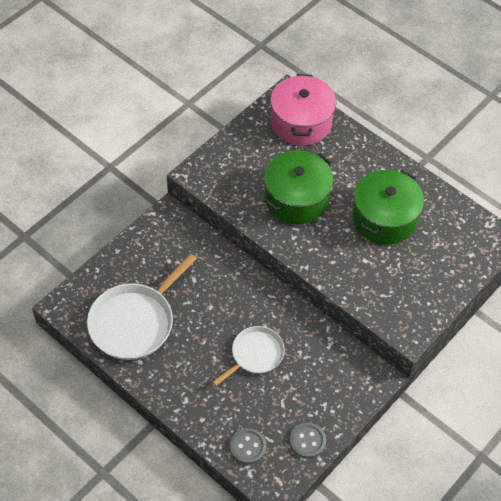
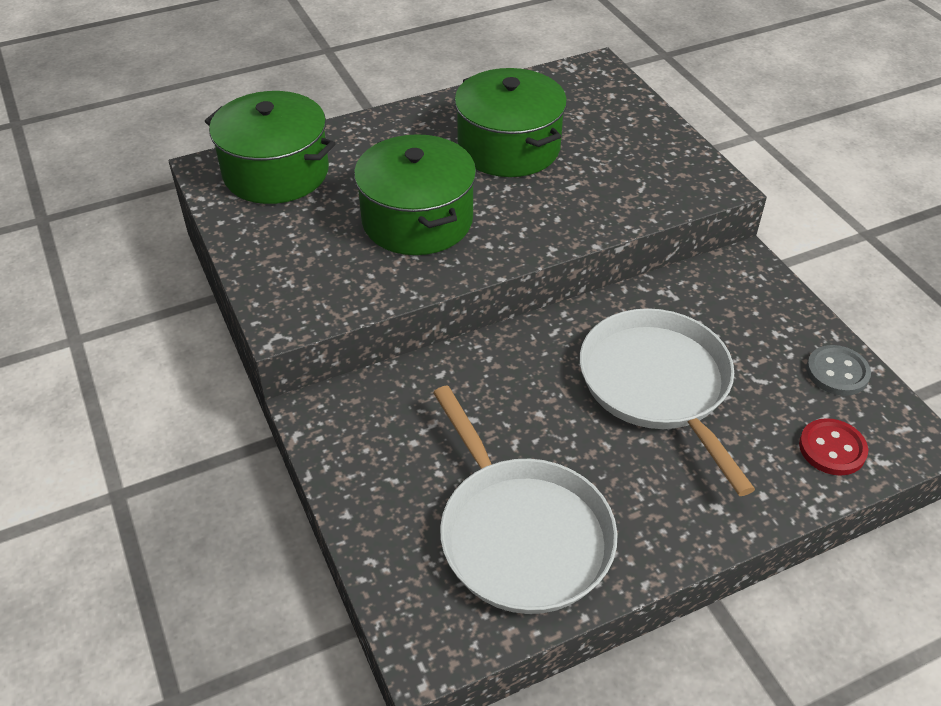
camera: 65 degrees left, 10 degrees down
white pan [213,326,285,386] -> white pan [580,308,755,496], size x1.64
grey button [230,428,267,464] -> red button [799,418,868,476]
pink pot [270,74,336,146] -> green pot [205,91,336,204]

